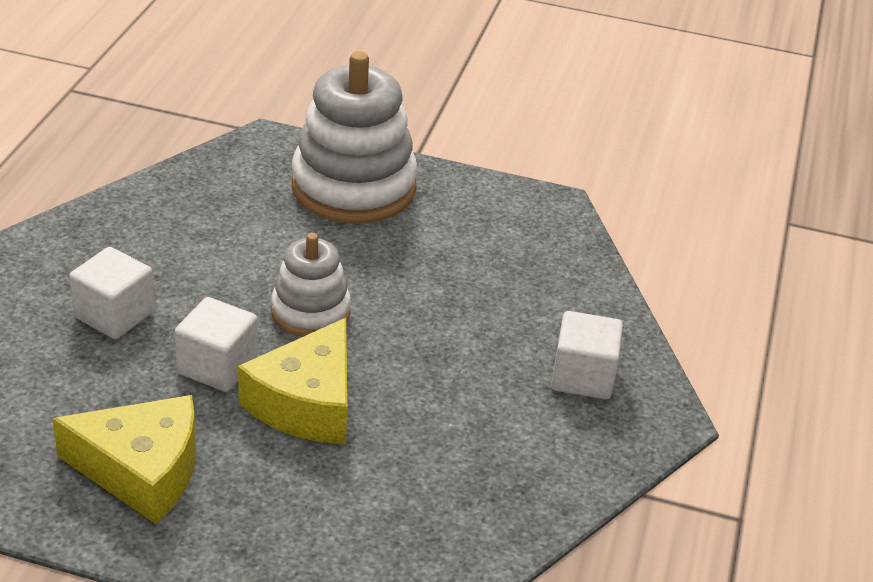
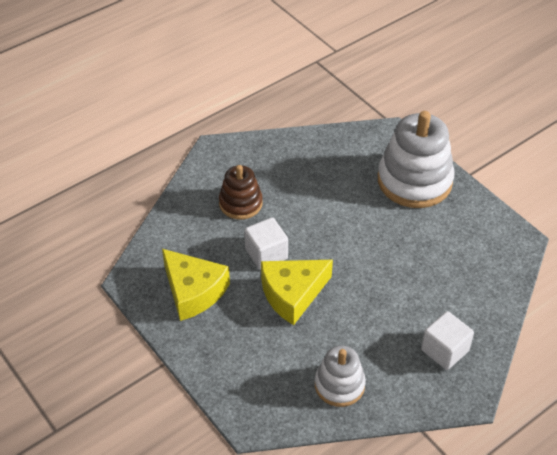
camera: 40 degrees right, 10 degrees up
white cube [69,247,155,339] -> brown stacking toy [219,165,263,220]
white stacking toy [271,233,351,337] -> white stacking toy moved to [315,345,366,407]

